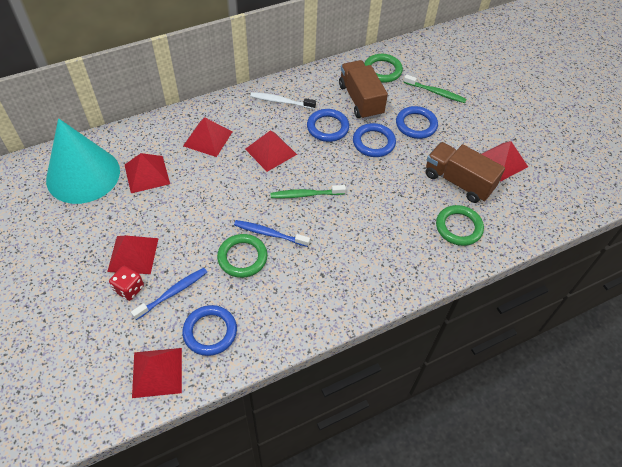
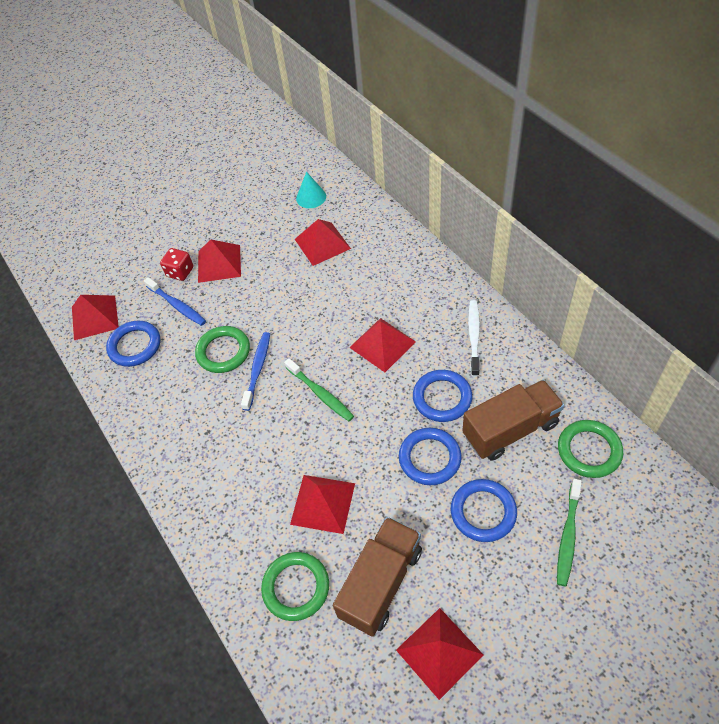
camera: 90 degrees right, 0 degrees up
turquoise cone [46,118,120,204] -> turquoise cone [296,172,326,208], size x0.41
red pyramid [183,117,232,157] -> red pyramid moved to [290,475,355,534]
green toothbrush [270,185,346,199] -> green toothbrush turned 150 degrees clockwise [284,358,354,421]

